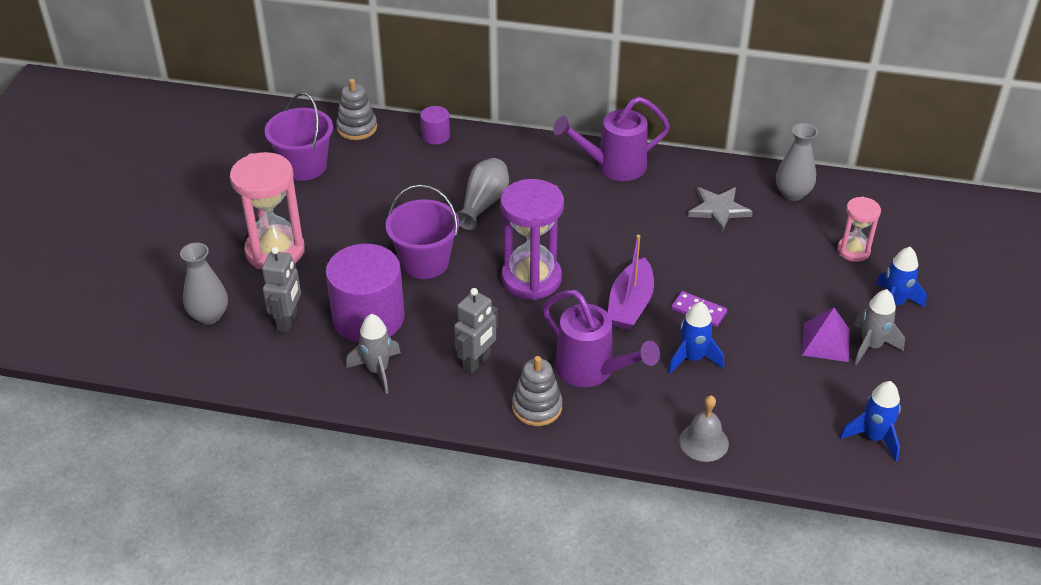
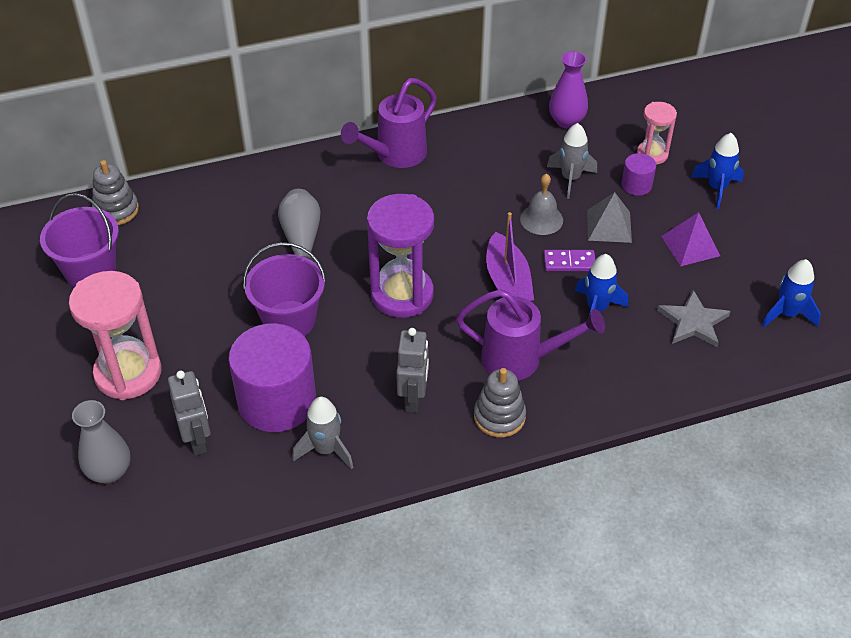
camera: 30 degrees left, 5 degrees up
purple cylinder [420,106,450,145] -> purple cylinder moved to [622,153,656,196]
grey bell [679,395,729,462] -> grey bell moved to [520,173,563,235]
grey star [688,187,753,232] -> grey star moved to [657,290,730,347]
grey vase [776,123,818,201] -> purple vase [549,51,588,129]
grey rocket [854,289,905,365] -> grey rocket moved to [547,123,597,199]
none -> grey pyramid [587,192,632,243]

